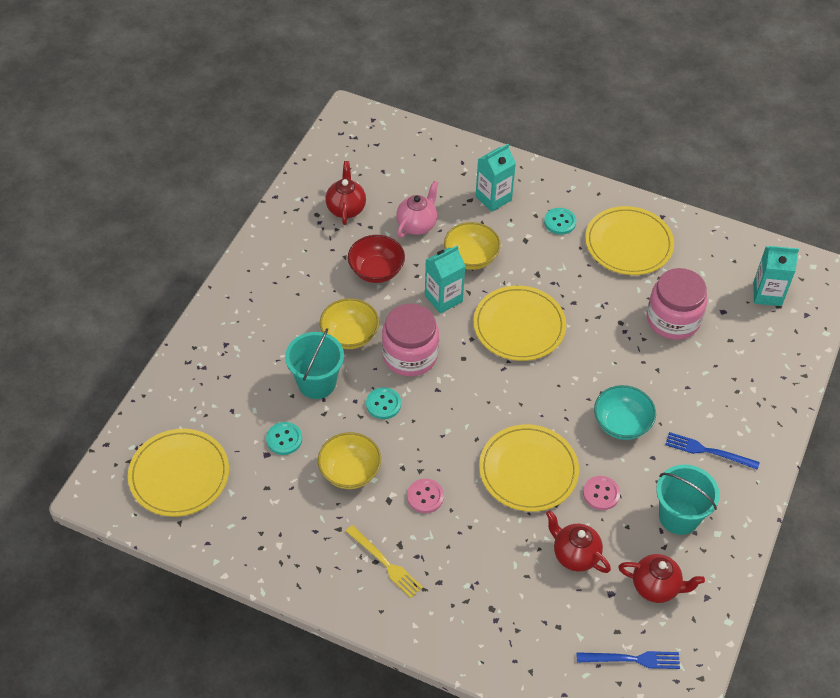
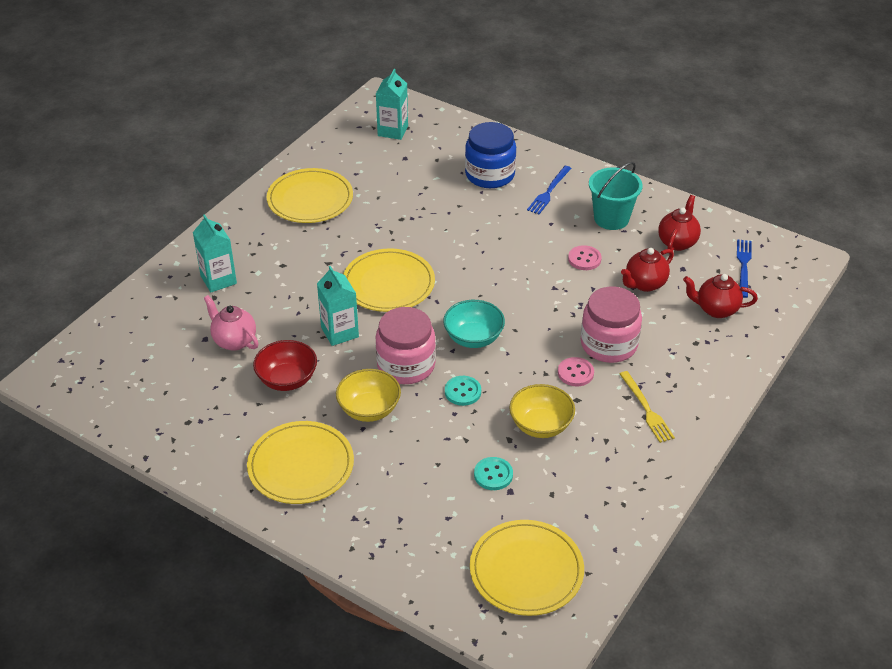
camera: 80 degrees left, 10 degrees down
turquoise bucket [285,328,344,399] -> none
red teapot [325,161,366,225] -> red teapot moved to [683,274,758,318]
yellow fork [346,525,423,598] -> yellow fork turned 105 degrees clockwise [620,371,675,443]
yellow bowl [444,222,501,270] -> none
yellow plate [479,425,579,512] -> yellow plate moved to [247,421,354,504]
turquoise button [544,208,576,235] -> none
turquoise bowl [594,385,656,440] -> turquoise bowl moved to [443,300,505,348]
pink jar [647,268,708,340] -> pink jar moved to [581,287,642,363]
none -> blue jar [465,122,516,188]

